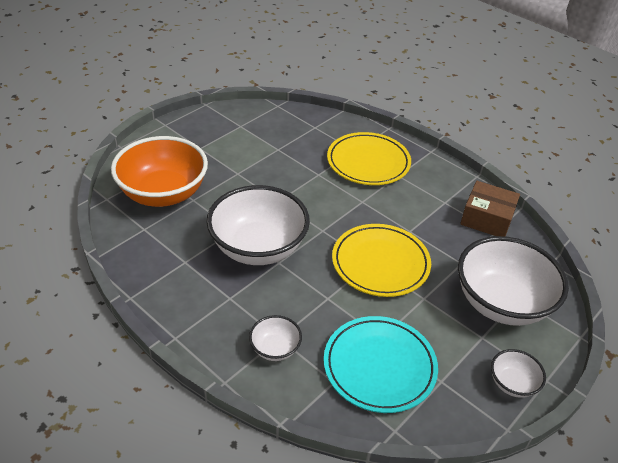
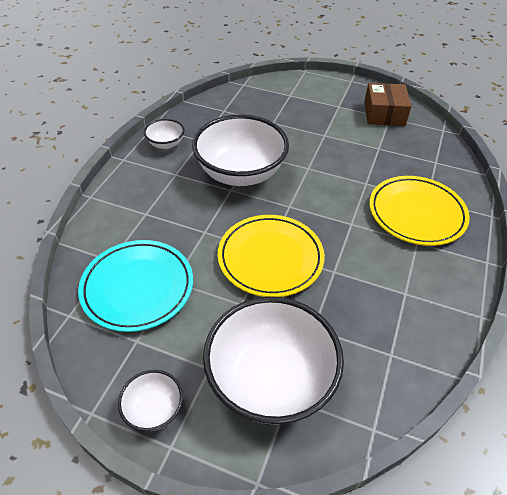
camera: 70 degrees right, 5 degrees up
orange bowl [111,136,208,207] -> none
white bowl [249,315,302,361] -> white bowl moved to [144,119,184,149]
brown box [460,181,520,237] -> brown box moved to [364,83,412,126]

